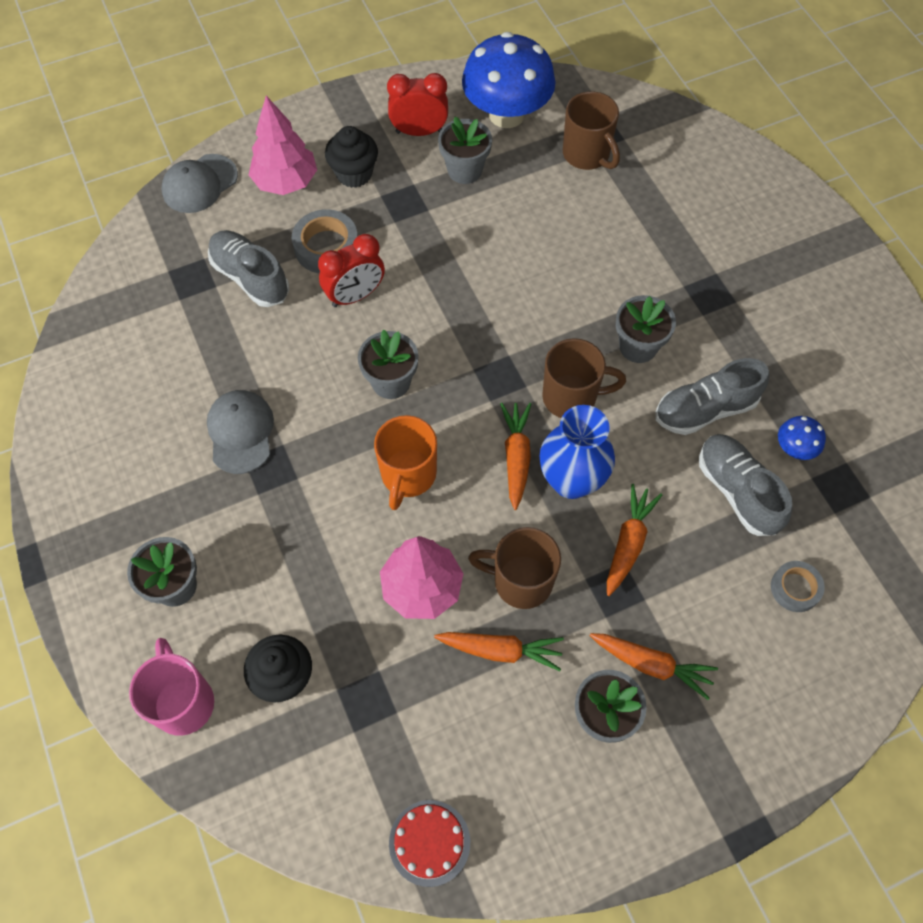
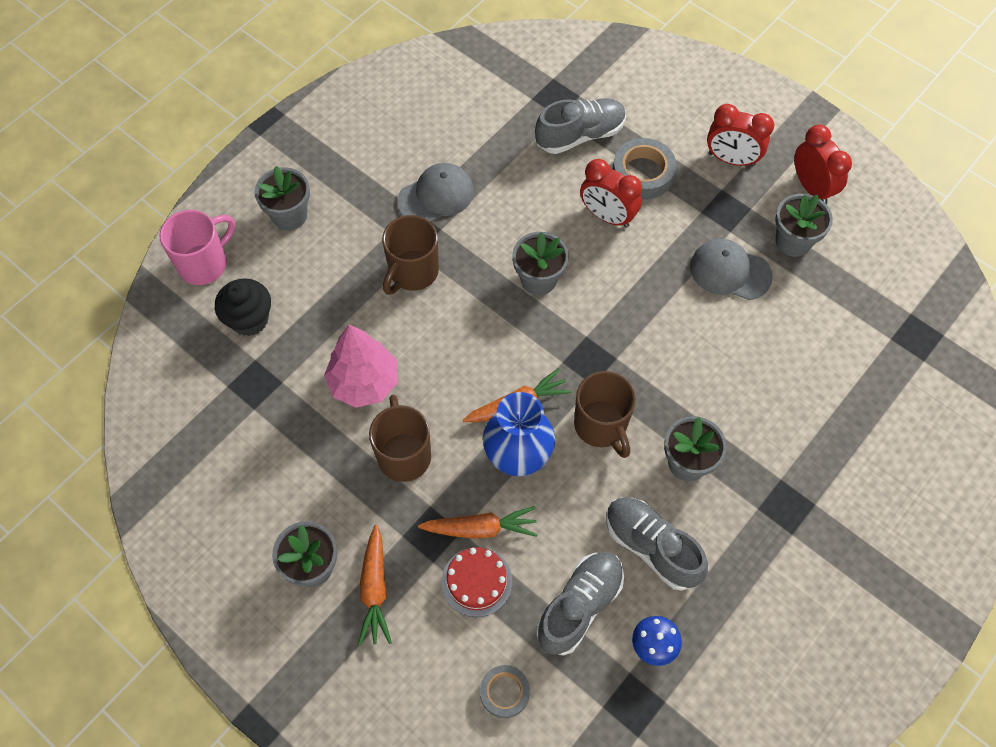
camera: 65 degrees right, 0 degrees up
grey cap [162,154,238,213] -> grey cap moved to [690,239,773,300]
grey shoe [208,230,289,307] -> grey shoe turned 45 degrees clockwise [535,98,626,154]
pink tree [249,96,317,195] -> none
black cupcake [325,126,378,188] -> red clock [707,104,774,167]
orange mug [374,415,437,510] -> none
red cake [389,800,470,887] -> red cake moved to [442,547,512,617]
orange carrot [434,632,564,671] -> none
blue mushroom [462,32,556,128] -> none
brown mug [563,91,620,170] -> brown mug moved to [382,215,439,295]

